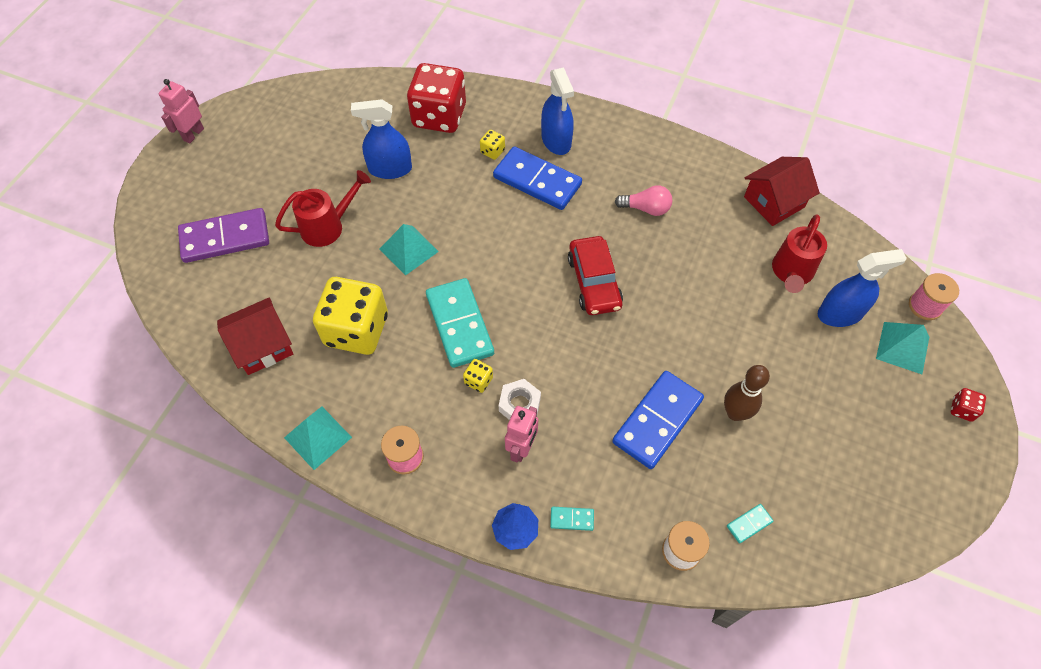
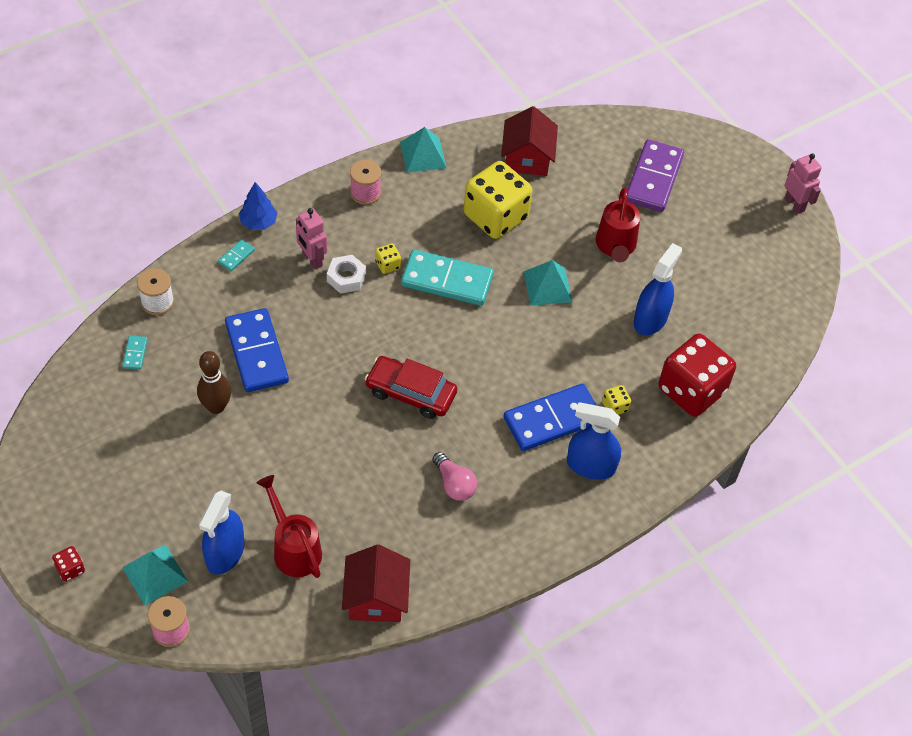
camera: 120 degrees right, 5 degrees down
pink light bulb [615,185,672,216] -> pink light bulb turned 75 degrees counterclockwise [432,452,477,501]

